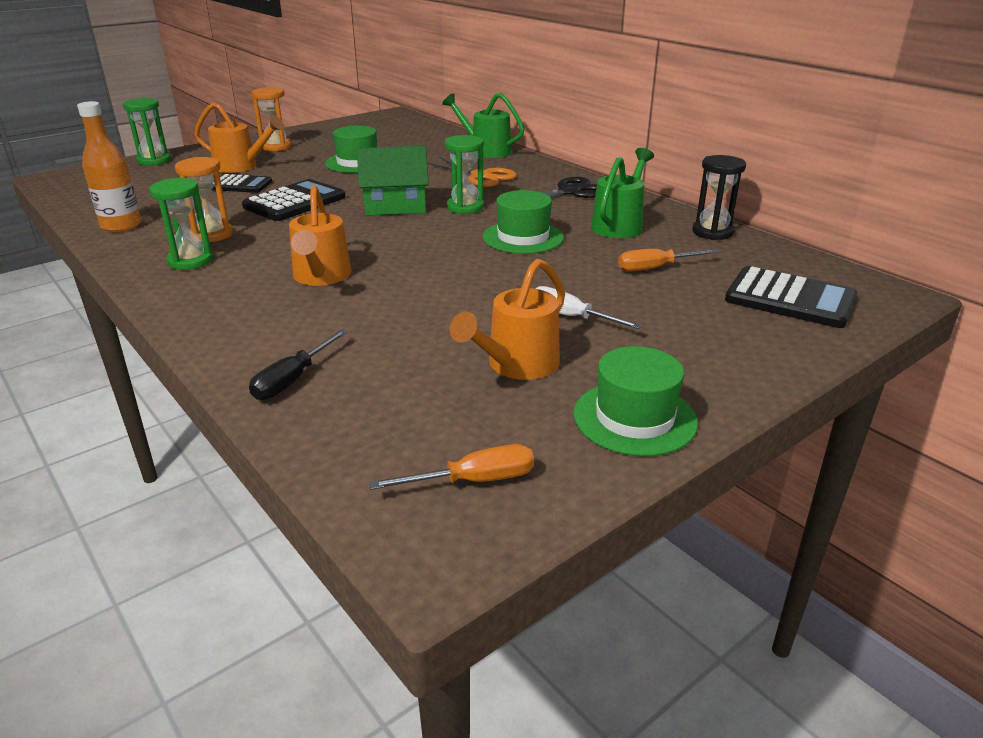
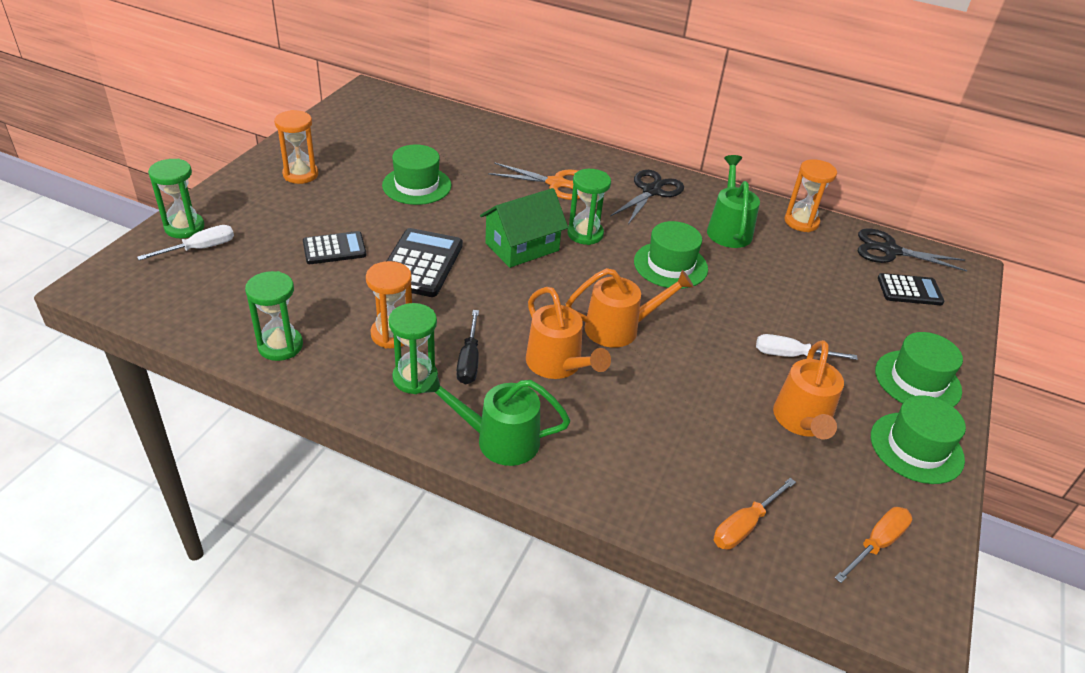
camera: 30 degrees left, 10 degrees up
orange bottle [77,101,141,232] -> green hourglass [245,271,303,361]
orange watering can [194,102,285,173] -> orange watering can moved to [566,268,694,348]
black screwdriver [249,329,348,400] -> black screwdriver moved to [457,310,479,385]
green watering can [442,93,524,158] -> green watering can moved to [421,372,570,466]
orange screwdriver [618,249,718,272] -> orange screwdriver moved to [714,478,796,550]
black hourglass [692,155,746,240] -> orange hourglass [784,159,837,232]
black calculator [725,266,857,328] -> black calculator [878,273,944,305], size x0.64
none -> white screwdriver [137,225,234,260]
none -> black scissors [858,229,968,271]
none -> green hat [875,332,963,407]

